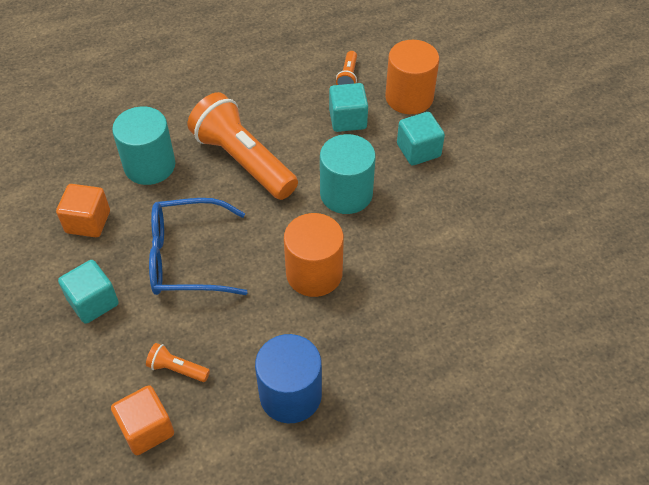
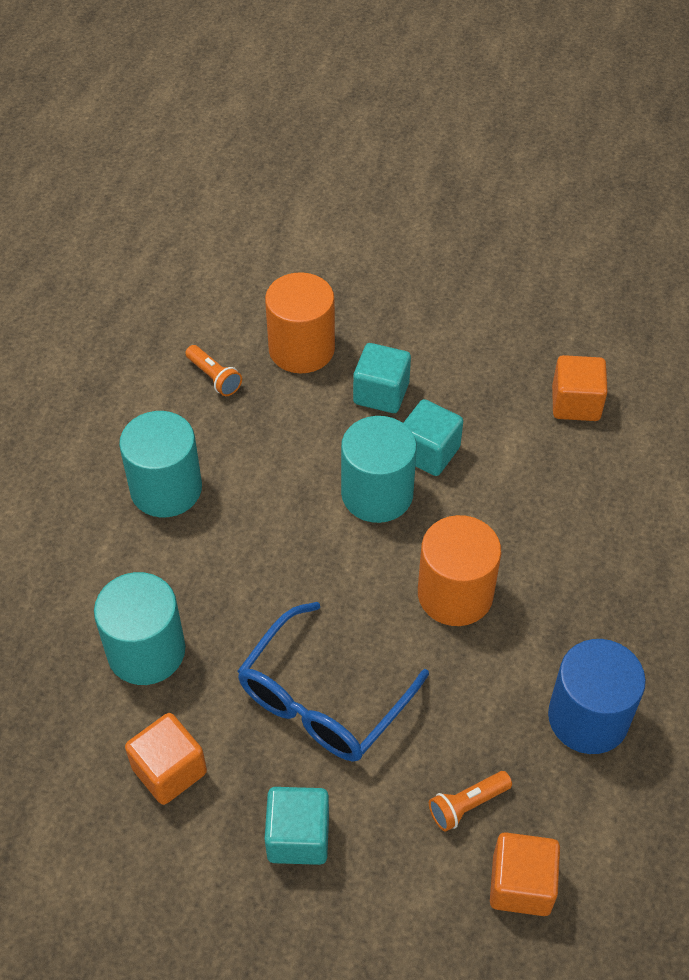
camera: 50 degrees left, 0 degrees up
orange flashlight [188,92,298,200] -> none
turquoise cube [329,83,368,132] -> turquoise cube moved to [404,399,463,476]
none -> turquoise cylinder [119,411,202,517]
none -> orange cube [552,355,608,421]

